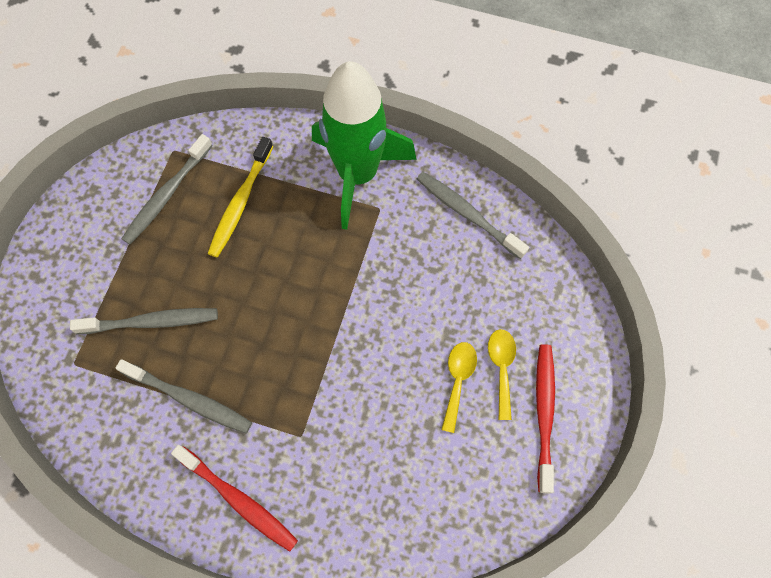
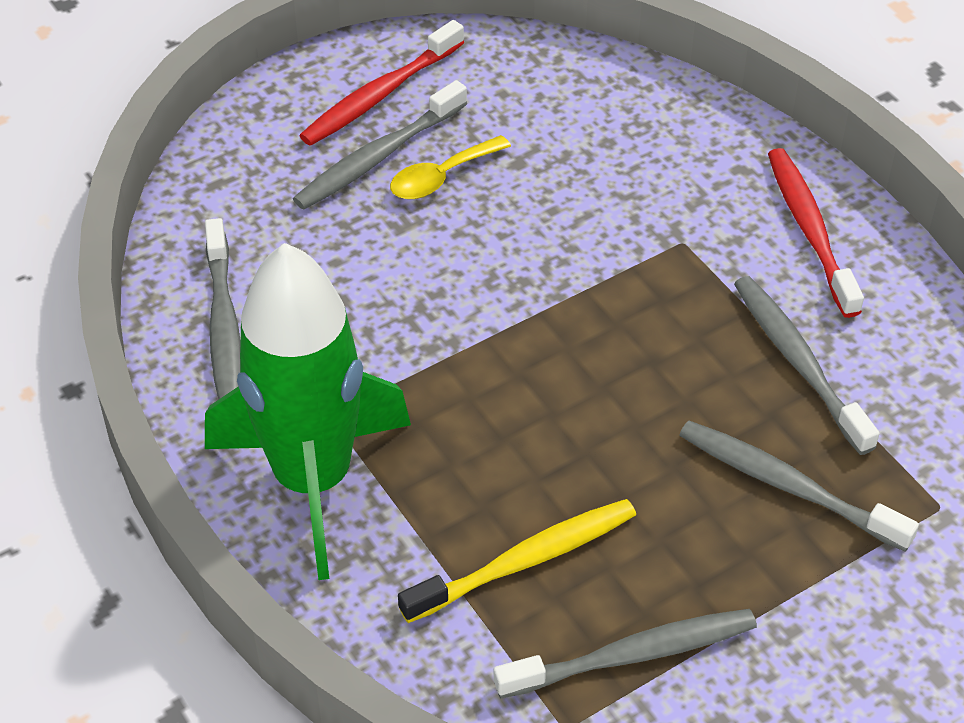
camera: 140 degrees left, 20 degrees down
yellow spoon [488,329,516,420] -> grey toothbrush [293,80,467,210]

